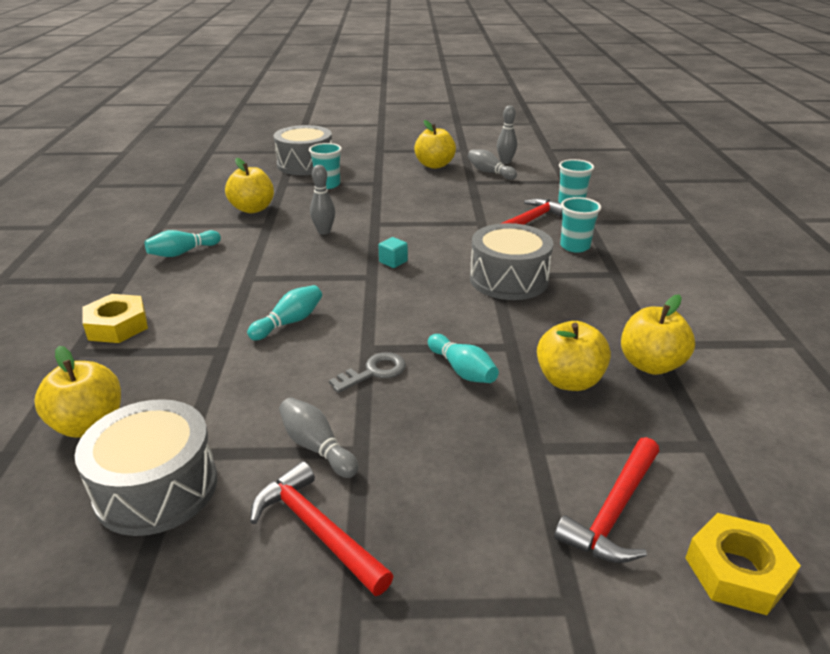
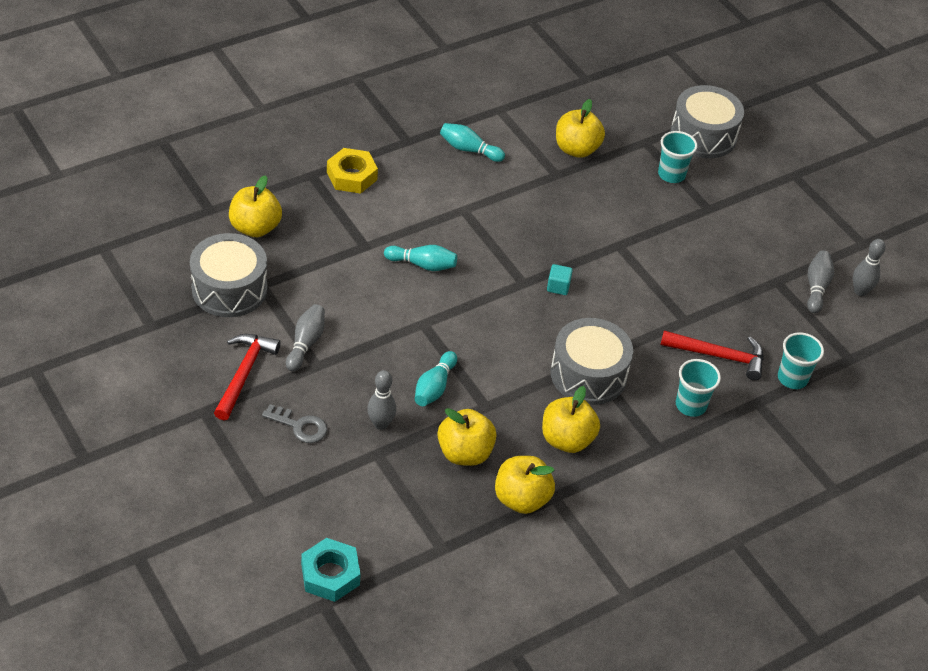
camera: 55 degrees right, 15 degrees up
grey bowling pin [310,165,335,235] -> grey bowling pin moved to [367,370,396,430]
grey key [329,352,406,393] -> grey key moved to [262,404,327,443]
yellow apple [414,120,456,169] -> yellow apple moved to [542,386,600,453]
red hammer [554,437,659,563] -> none
yellow nut [685,513,801,615] -> turquoise nut [301,538,361,602]

